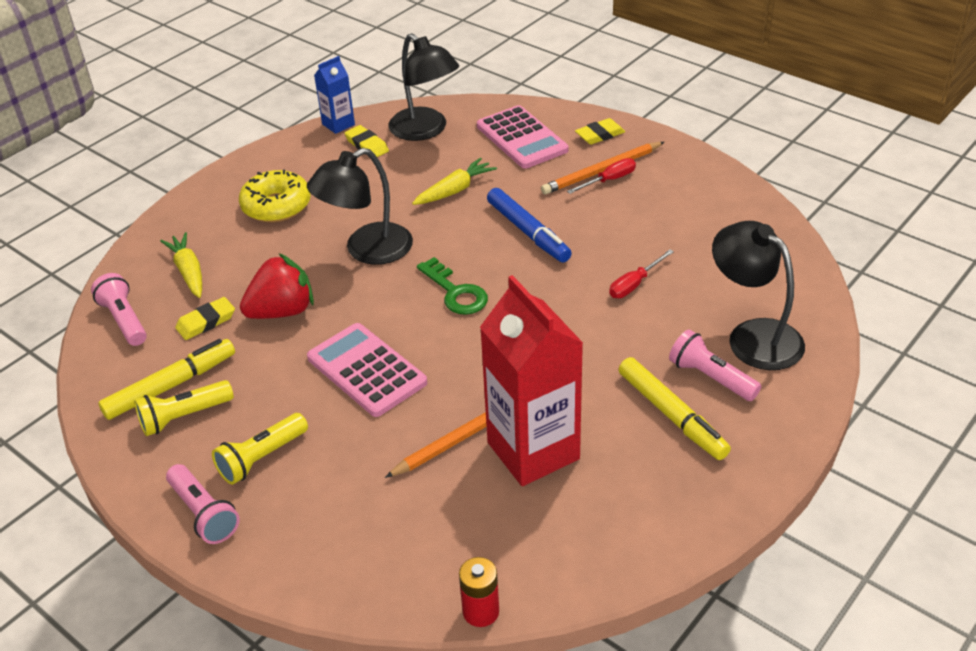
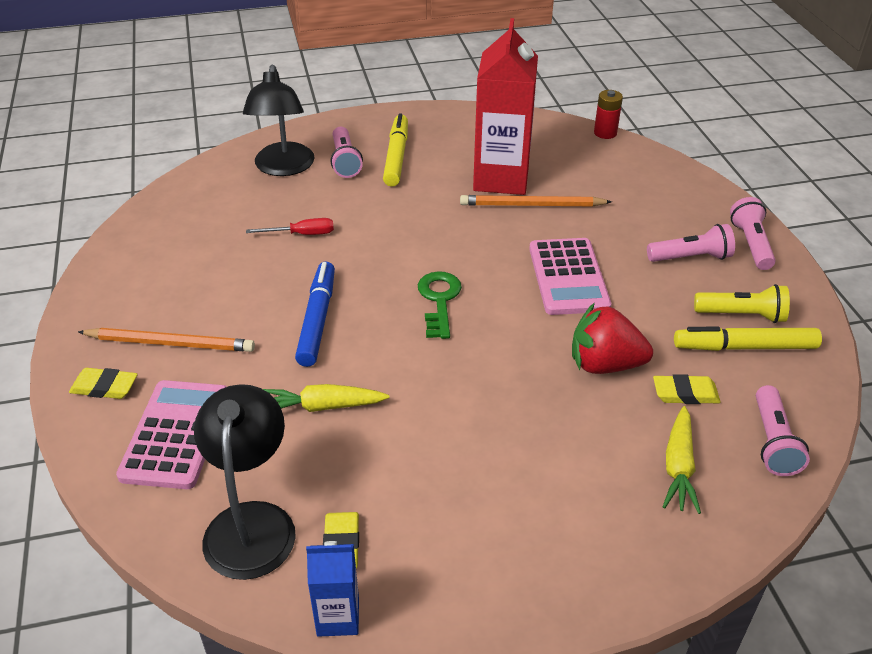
camera: 145 degrees left, 0 degrees up
yellow flashlight [212,413,308,485] -> pink flashlight [647,224,735,262]
yellow donut [239,169,311,222] -> none
black lamp [307,148,413,265] -> none
red screwdriver [567,158,636,194] -> none

